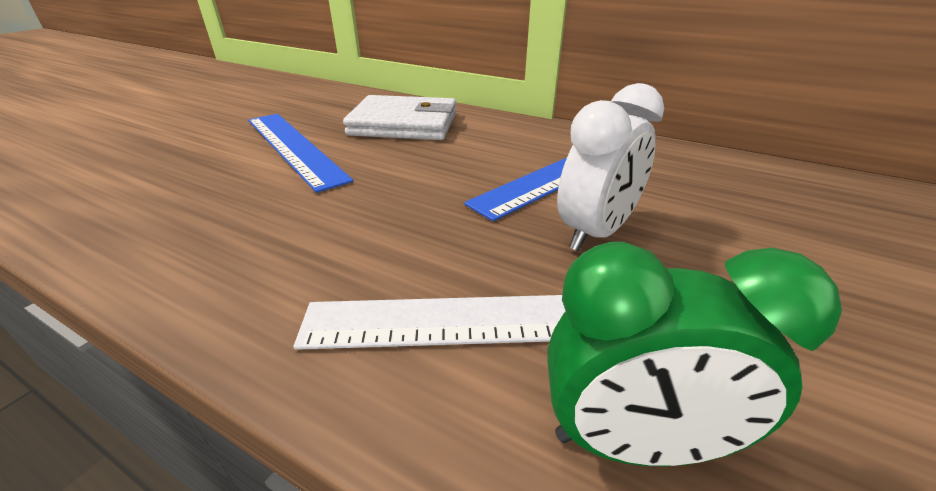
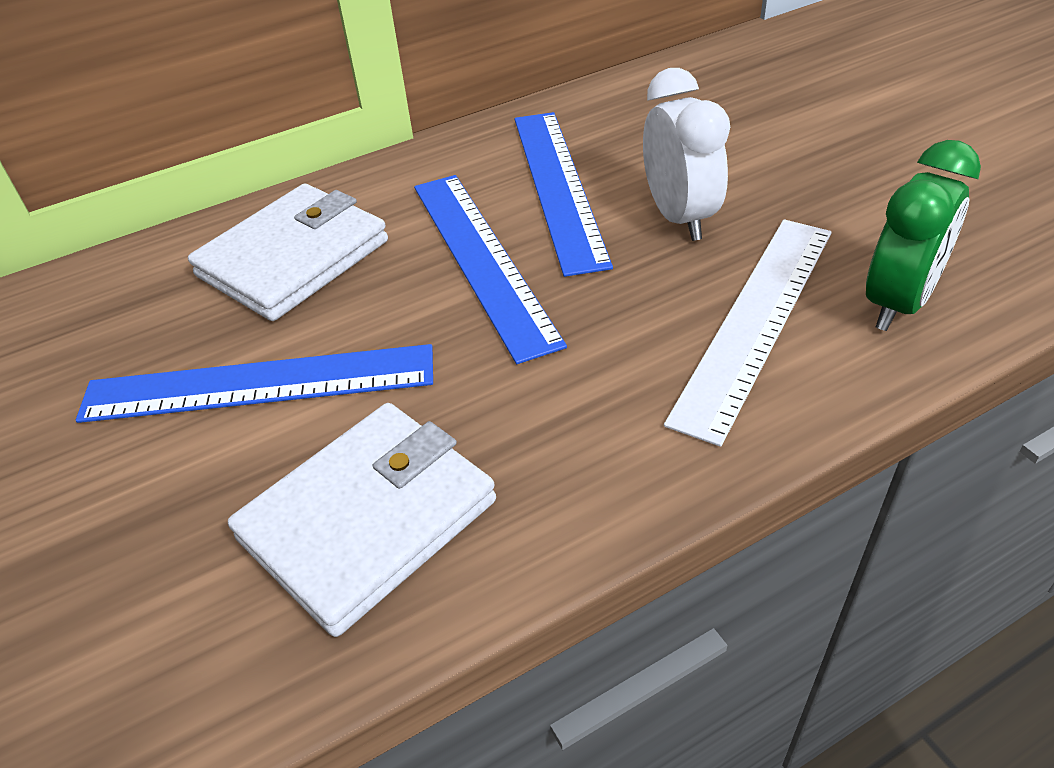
camera: 55 degrees left, 10 degrees up
none -> white wallet [228,403,496,637]
none -> blue ruler [414,175,567,364]

